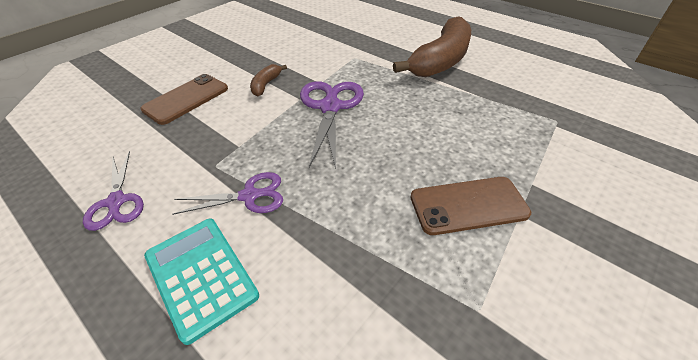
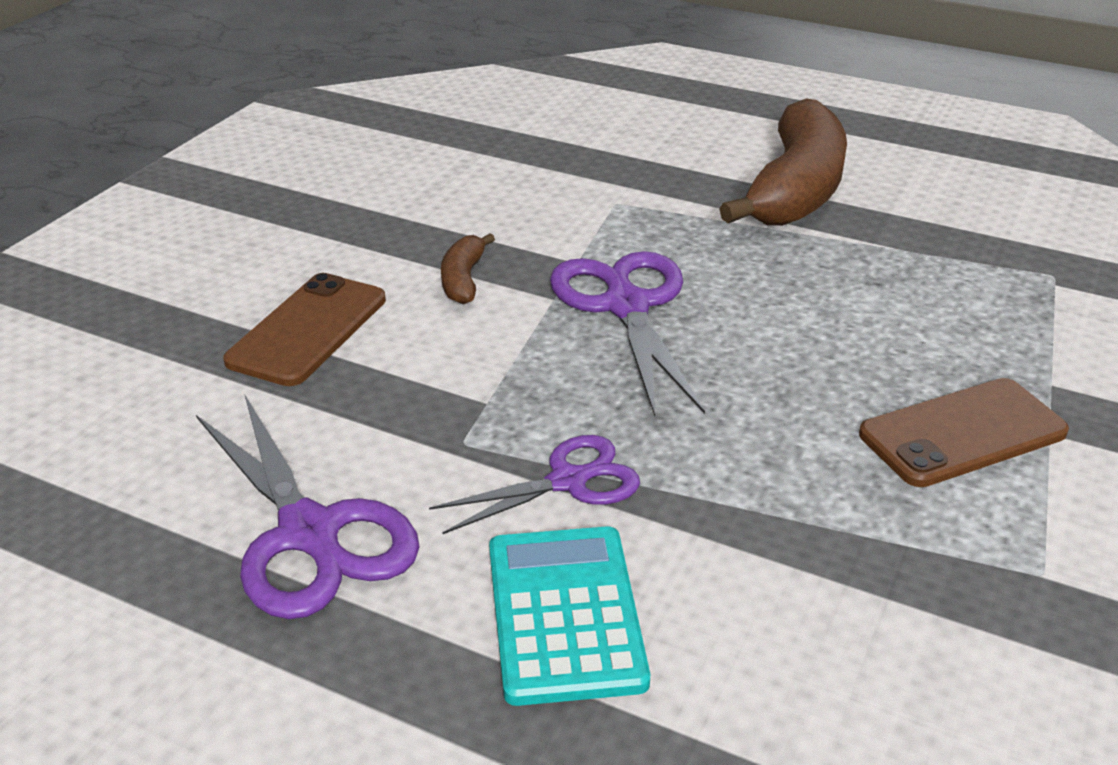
camera: 15 degrees left, 10 degrees down
purple scissors [83,151,144,231] -> purple scissors [196,396,420,619], size x1.59
turquoise calculator [144,219,259,345] -> turquoise calculator turned 45 degrees clockwise [489,526,650,706]

